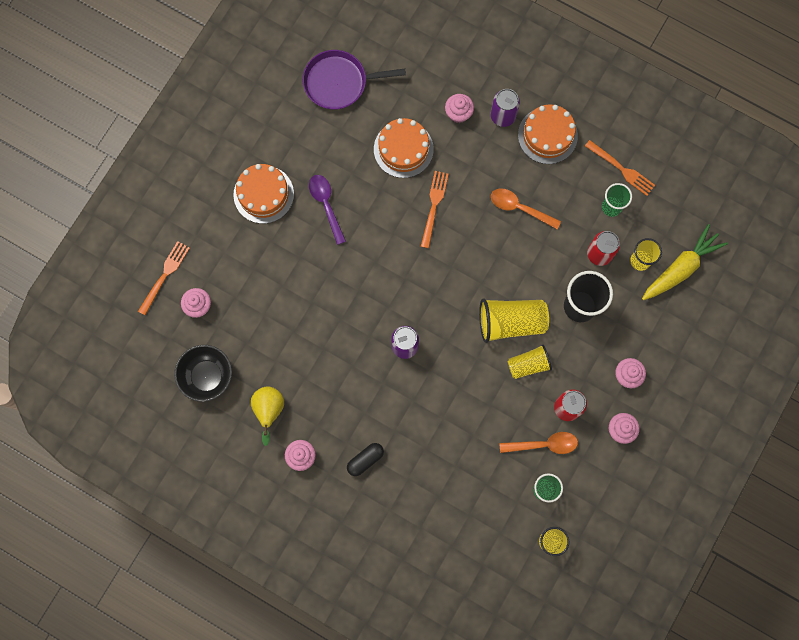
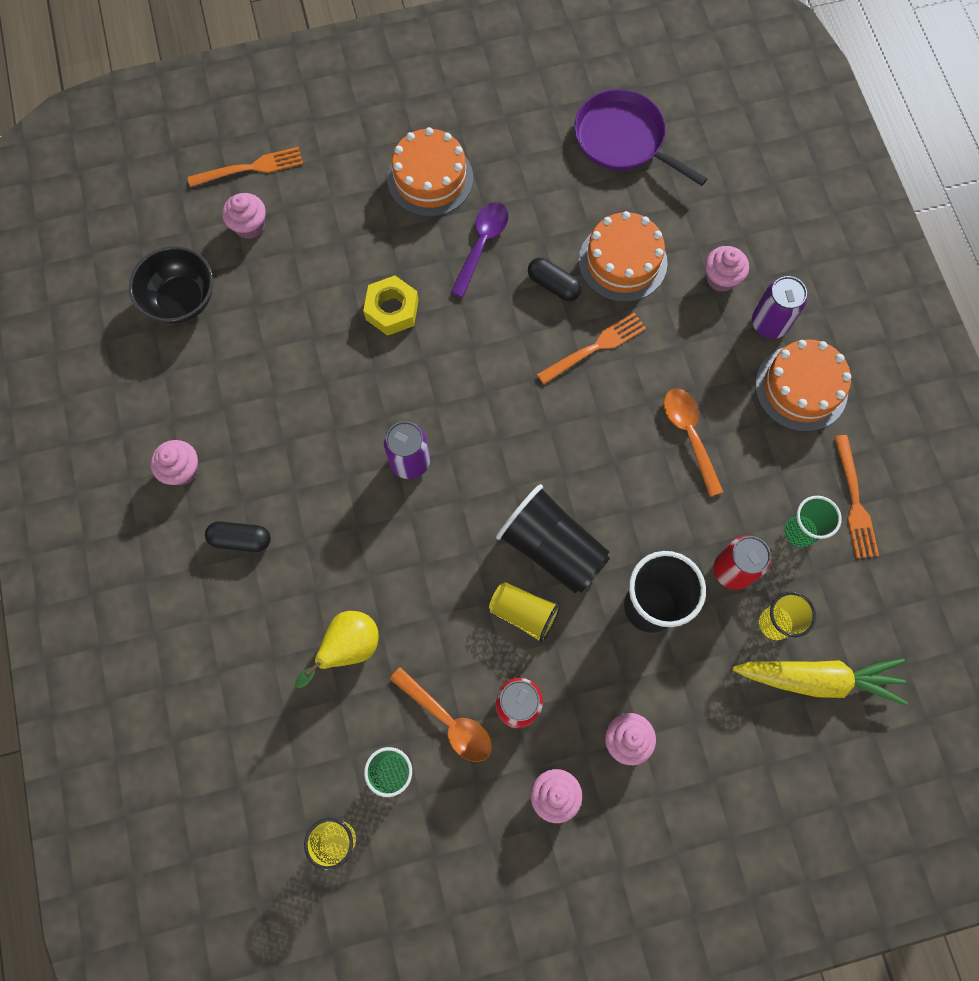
camera: 45 degrees right, 5 degrees down
yellow pear [251,387,284,446] -> yellow pear moved to [295,611,379,688]
yellow cup [479,298,549,343] -> black cup [496,484,610,593]
none -> yellow nut [363,276,419,336]
none -> black capsule [528,258,582,301]

